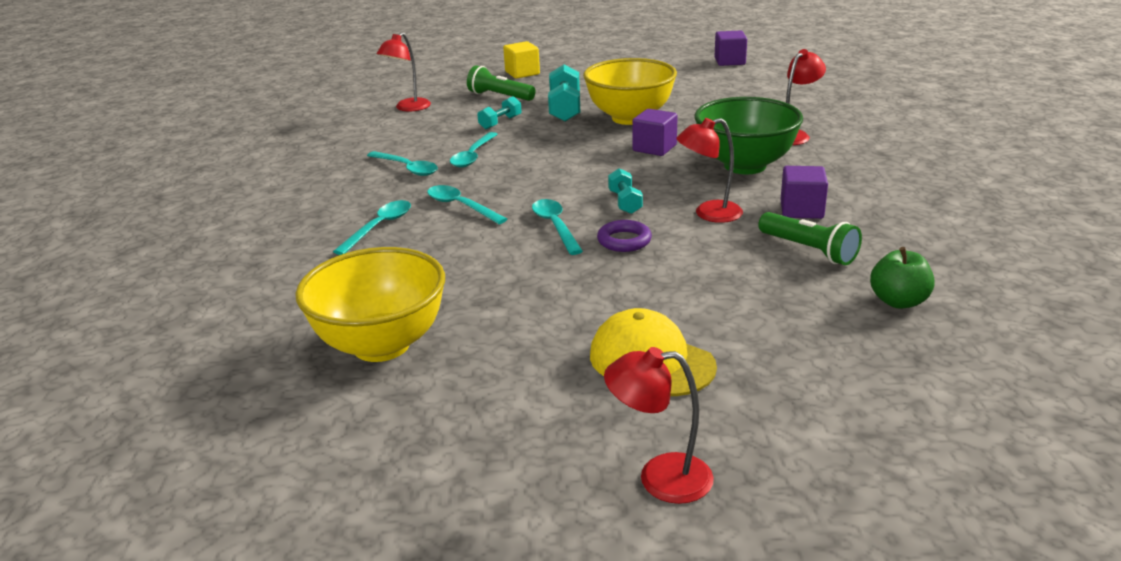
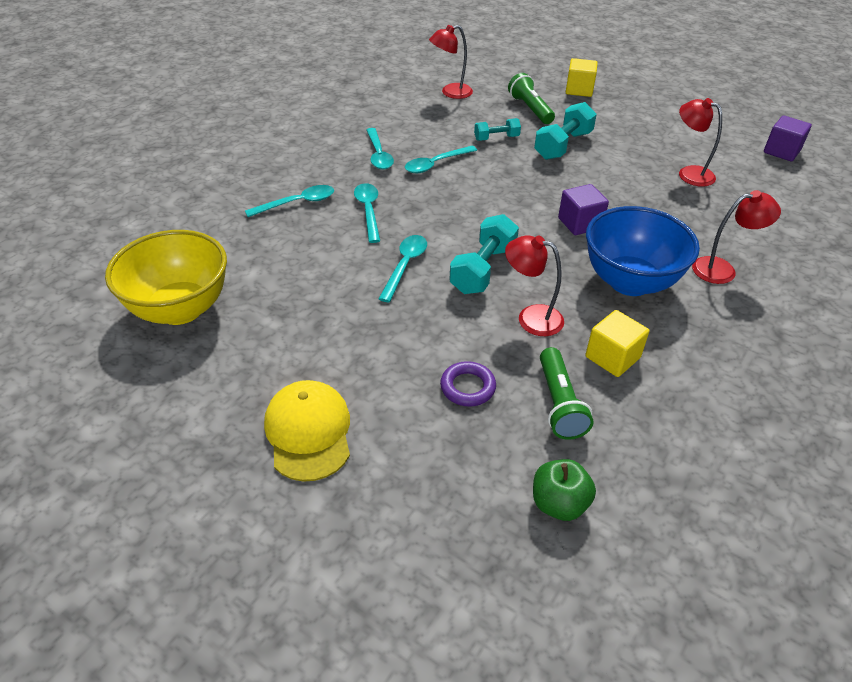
camera: 35 degrees right, 15 degrees up
yellow bowl [583,58,677,125] -> none
purple ring [597,220,652,252] -> purple ring moved to [440,361,496,407]
red lamp [604,347,714,504] -> red lamp moved to [679,98,722,187]
turquoise dumbbell [608,168,643,214] -> turquoise dumbbell [449,214,519,294], size x1.68
green bowl [695,97,803,174] -> blue bowl [586,206,700,296]
purple cube [780,166,828,219] -> yellow cube [586,310,649,377]

